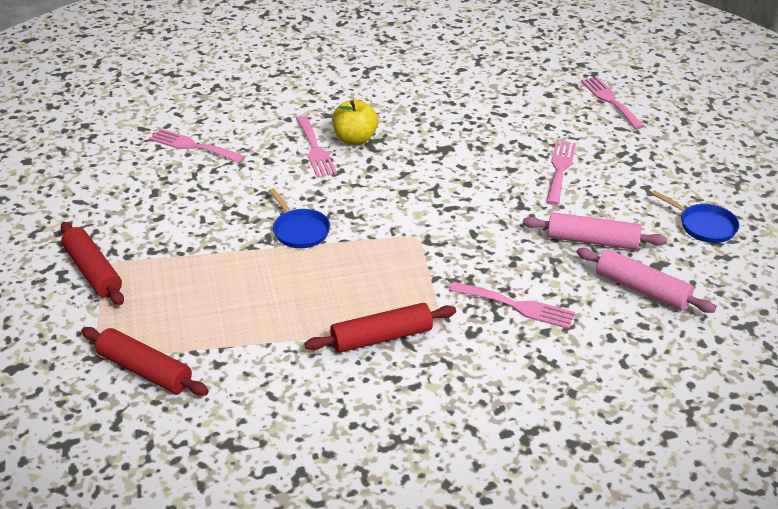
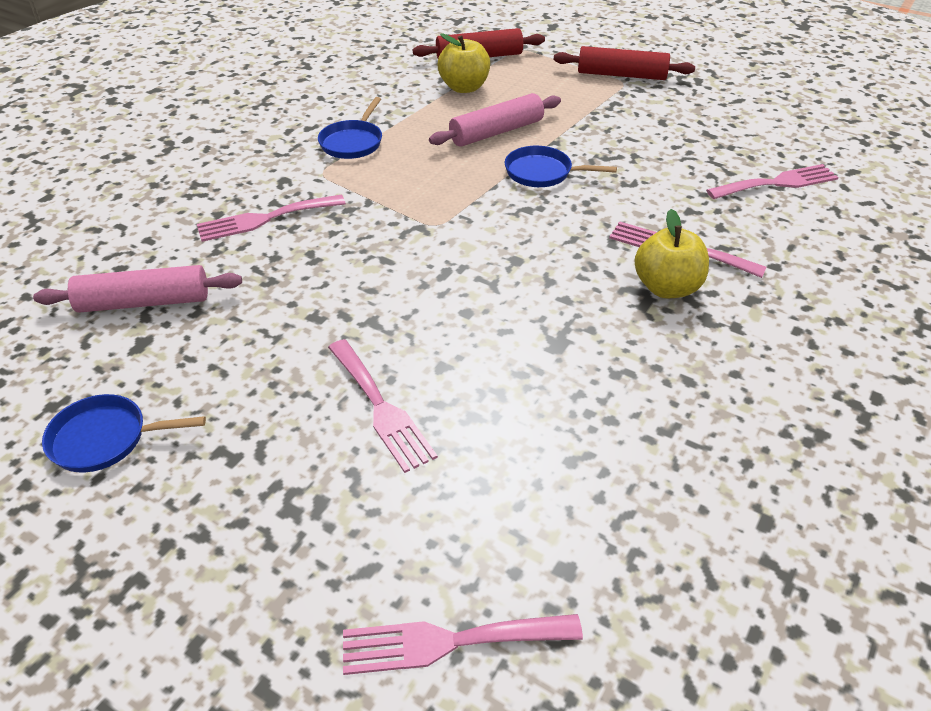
camera: 135 degrees right, 5 degrees up
red rolling pin [305,303,456,353] -> blue pan [318,97,382,159]
pink rolling pin [523,212,667,250] -> pink rolling pin moved to [429,93,561,147]
pink fork [581,77,644,129] -> pink fork turned 150 degrees clockwise [343,614,583,675]
none -> yellow apple [438,33,490,93]

